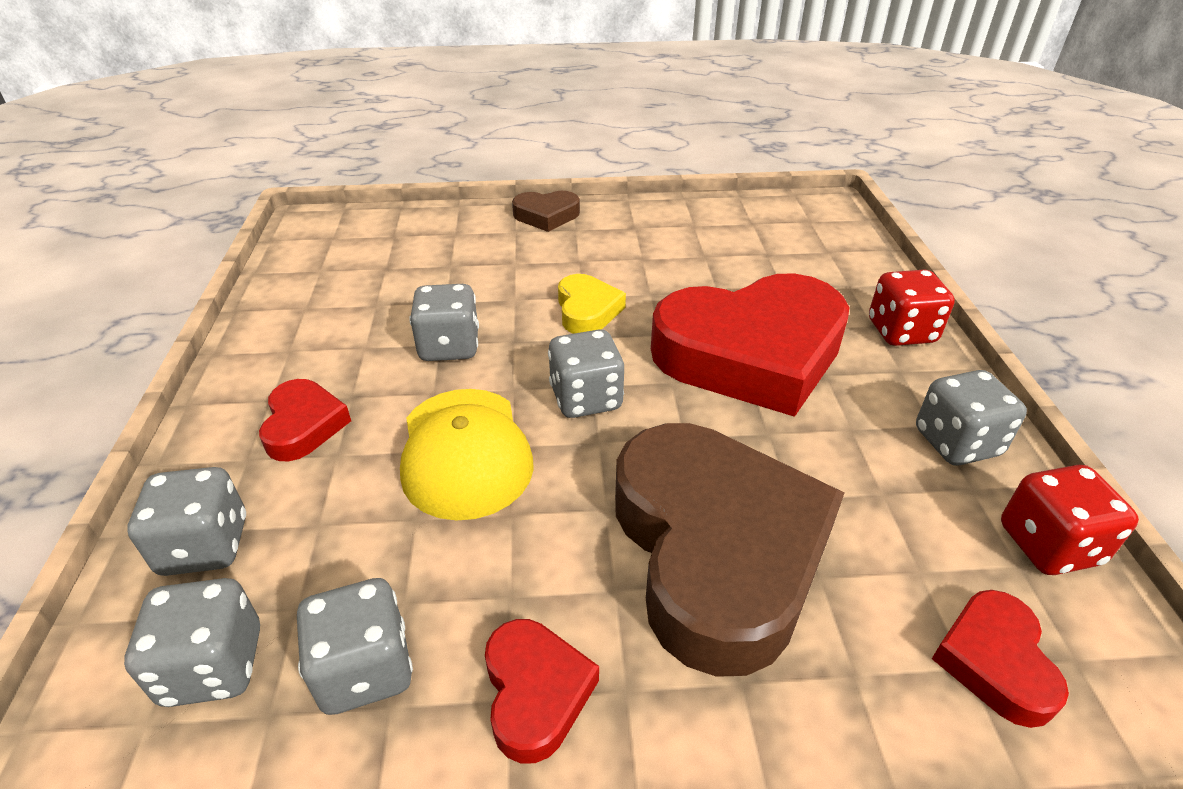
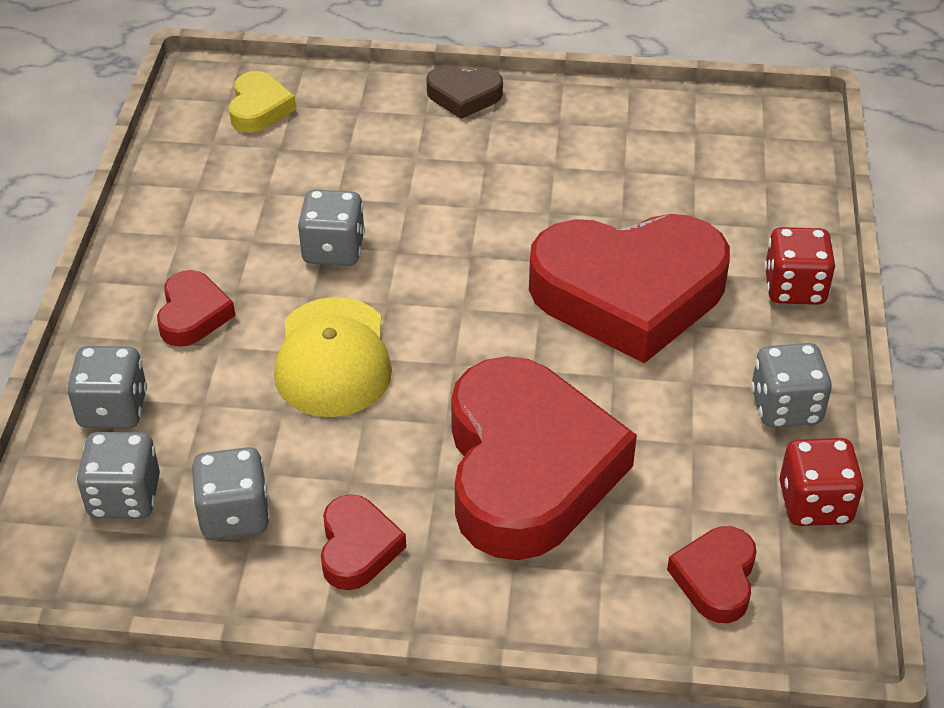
camera: 10 degrees right, 5 degrees up
grey dice [548,329,624,418] -> none
yellow heart [558,274,626,334] -> yellow heart moved to [229,71,296,133]
brown heart [615,423,844,677] -> red heart [451,356,637,560]

